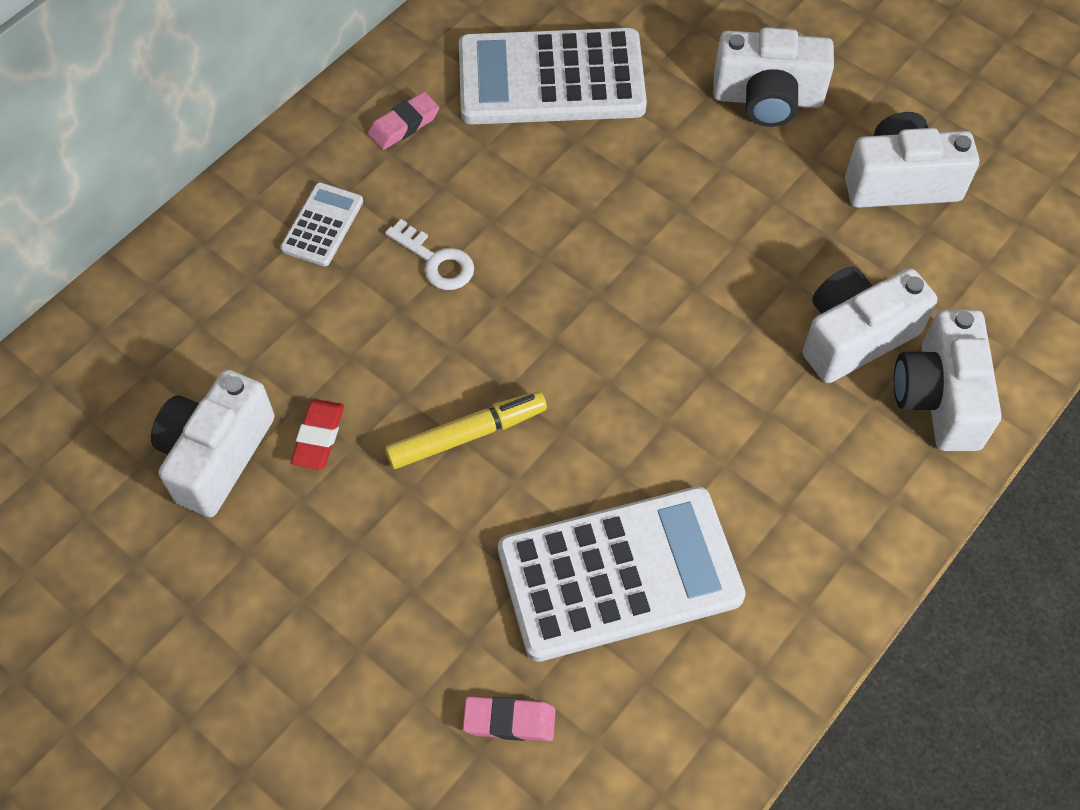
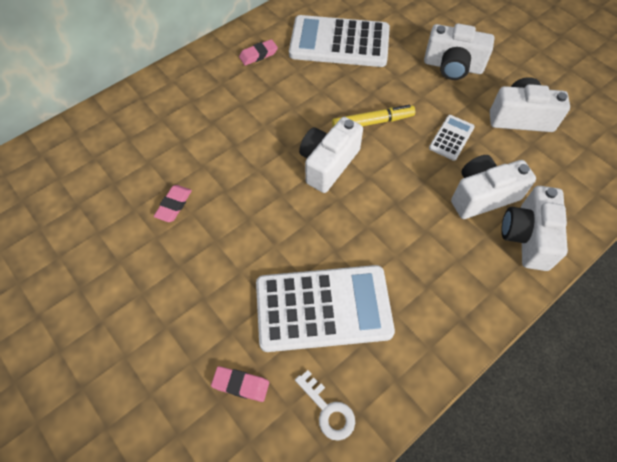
camera: 10 degrees right, 0 degrees up
white camera [151,370,275,517] -> white camera moved to [299,117,363,193]
white calculator [280,182,363,266] -> white calculator moved to [429,115,475,161]
red eraser [291,399,344,469] -> pink eraser [154,185,192,222]
white key [385,219,474,290] -> white key moved to [295,370,355,441]
yellow marker [385,391,547,469] -> yellow marker moved to [332,105,415,127]

